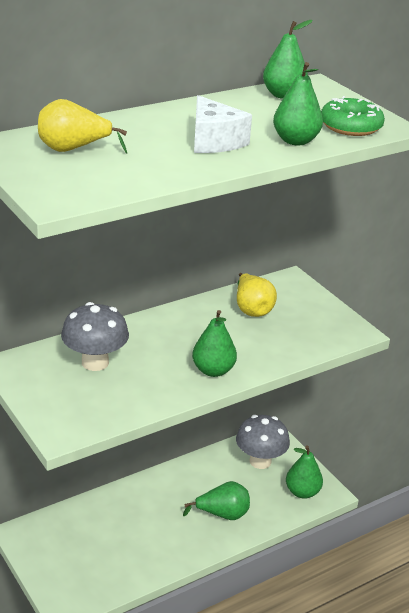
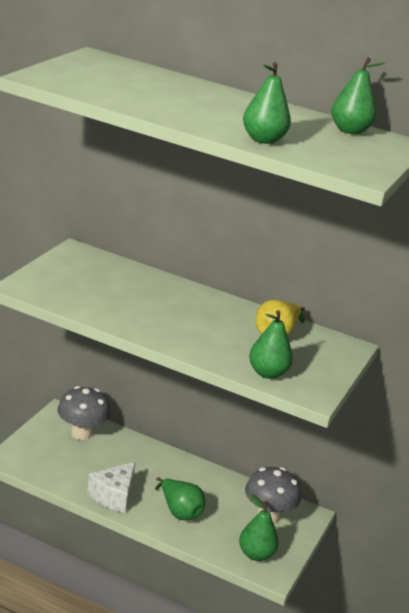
camera: 55 degrees right, 5 degrees down
yellow pear [38,99,127,153] -> none
grey mushroom [61,302,129,371] -> grey mushroom moved to [57,386,110,440]
green pear [192,310,237,377] -> green pear moved to [249,310,293,379]
white cheese [194,95,252,153] -> white cheese moved to [87,462,135,513]
green donut [321,96,385,136] -> none

